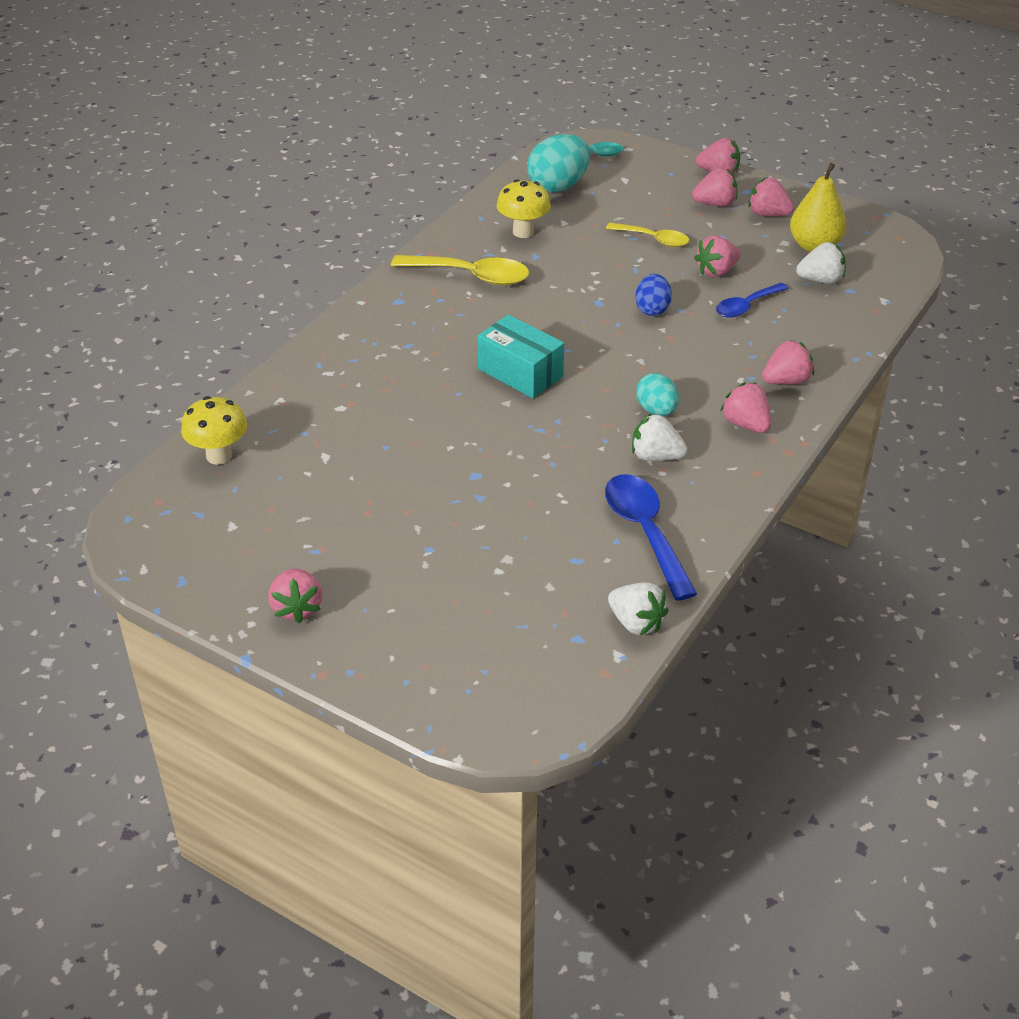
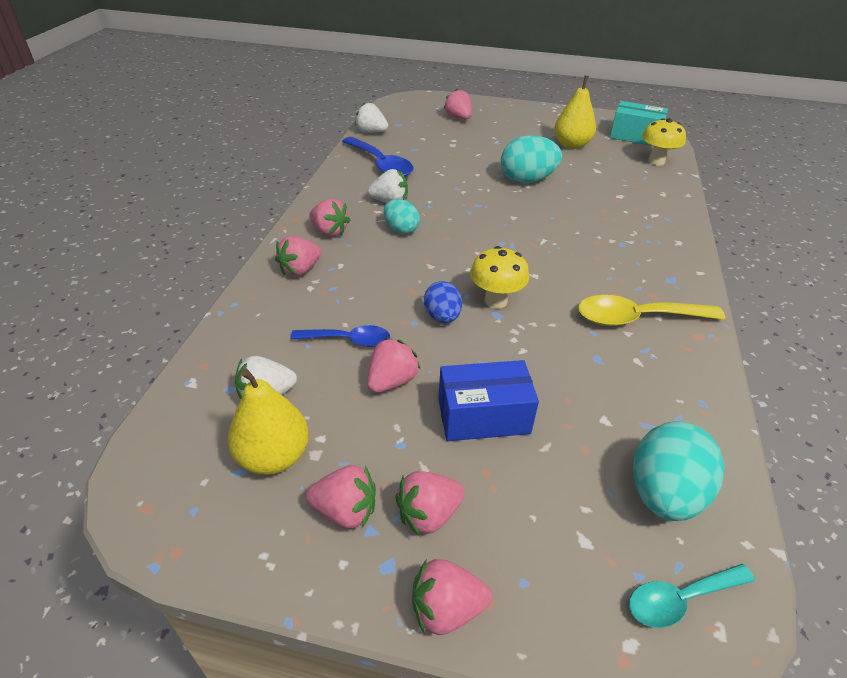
camera: 160 degrees right, 0 degrees up
pink strawberry [268,568,322,624] -> pink strawberry moved to [444,88,472,120]
turquoise box [478,314,564,398] -> turquoise box moved to [610,101,668,146]
yellow mushroom [497,179,551,238] -> yellow mushroom moved to [470,246,529,309]
yellow spoon [606,223,689,247] -> blue box [438,360,539,441]
blue spoon [716,283,789,318] -> blue spoon turned 60 degrees clockwise [290,325,390,347]
none -> turquoise egg [501,135,562,183]
none -> yellow pear [554,75,596,149]

